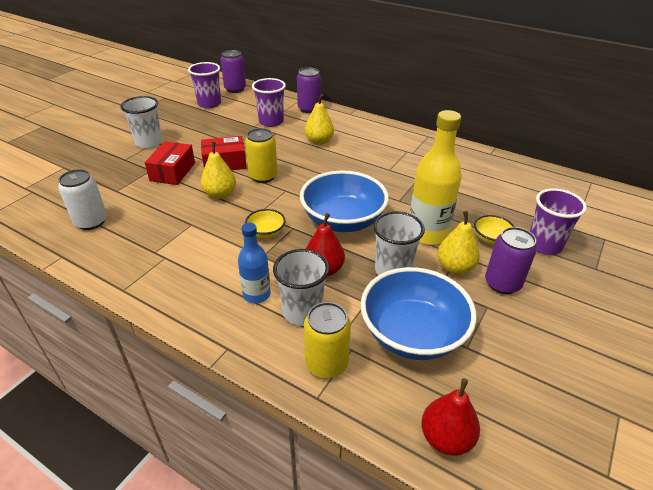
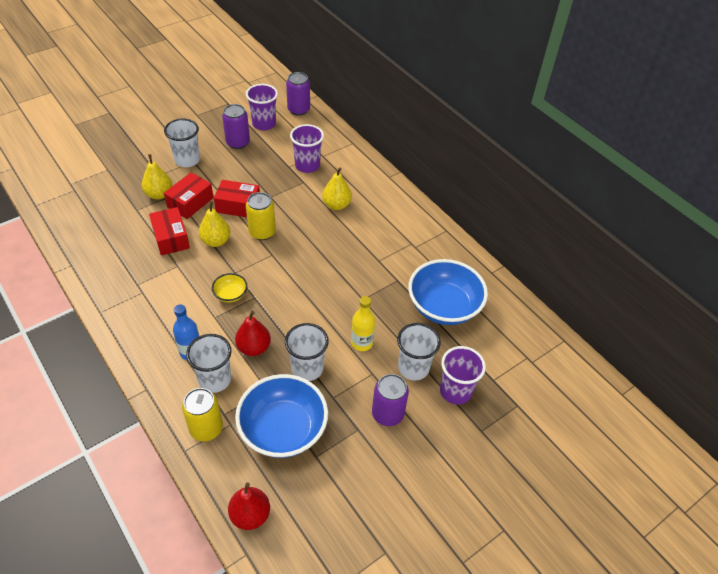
camera: 20 degrees right, 10 degrees up
white can [58,169,107,230] -> none
purple can [297,68,321,113] -> purple can moved to [222,104,250,149]
blue bowl [300,171,389,232] -> blue bowl moved to [408,259,488,325]
yellow bottle [409,110,462,245] -> yellow bottle [351,296,375,351], size x0.59
yellow pear [437,211,480,274] -> yellow pear moved to [142,154,172,199]
yellow bowl [474,215,515,245] -> white cup [397,323,441,381]
none -> red box [149,207,190,256]

